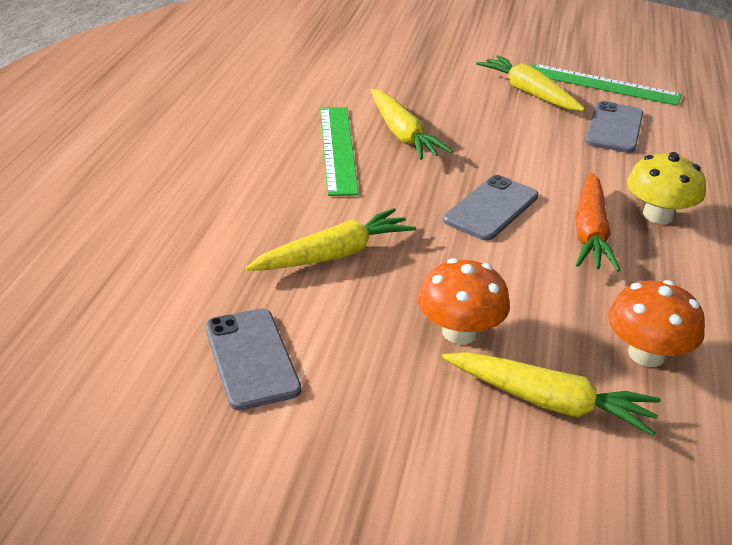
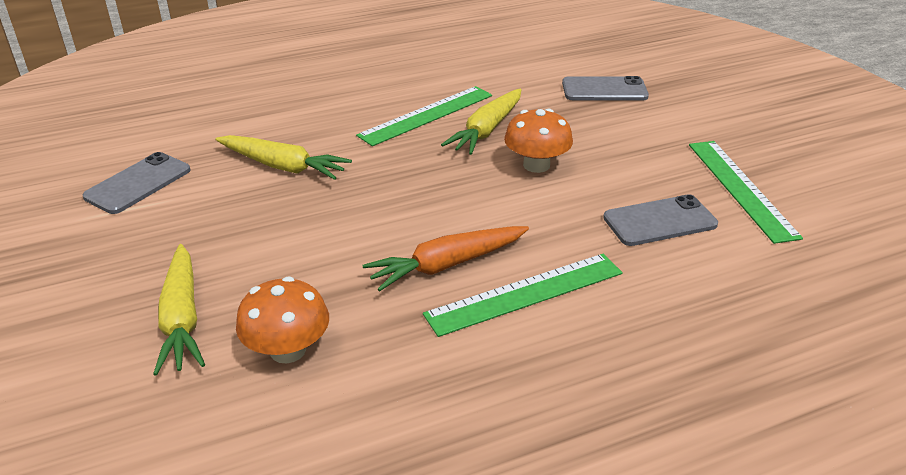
camera: 55 degrees right, 0 degrees up
orange mushroom [418,258,510,344] -> orange mushroom moved to [504,108,573,173]
grey phone [443,175,538,241] -> grey phone moved to [562,76,649,101]
yellow carrot [476,55,585,111] -> none
yellow mushroom [627,152,706,224] -> green ruler [423,254,623,337]

